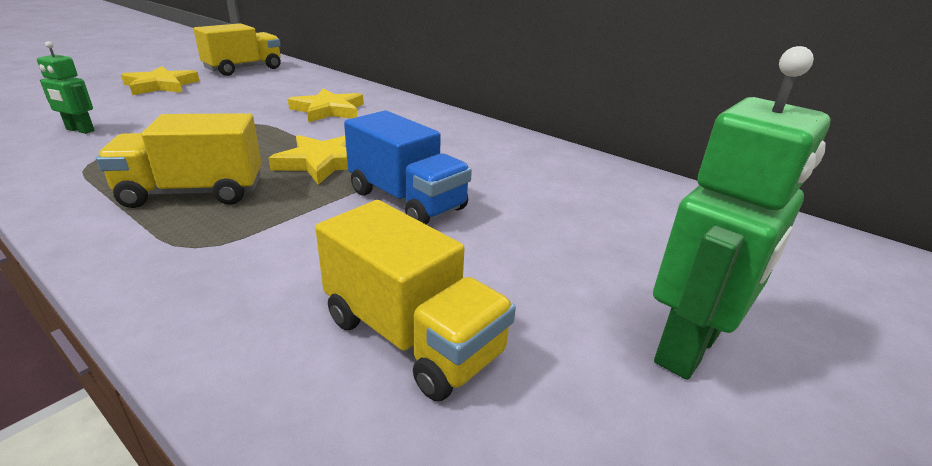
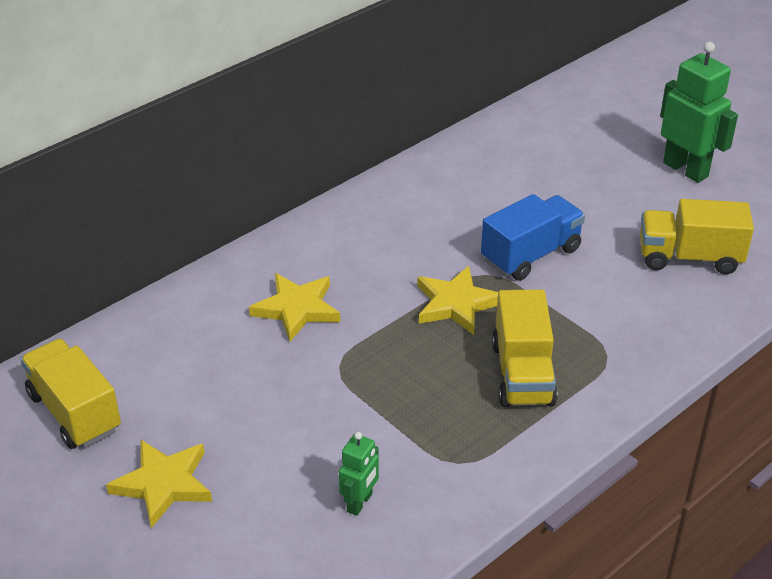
camera: 80 degrees left, 10 degrees up
yellow truck [315,200,516,401] -> yellow truck turned 135 degrees counterclockwise [640,199,754,274]

